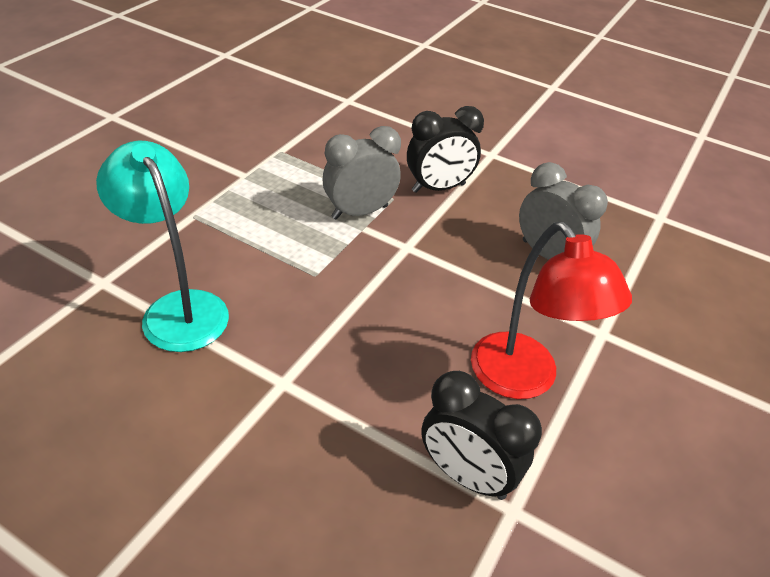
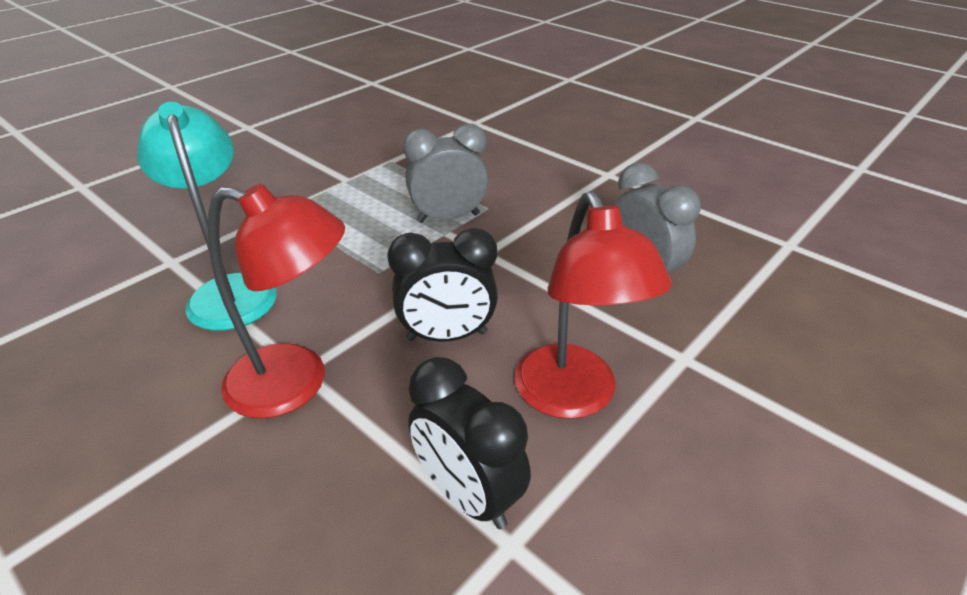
camera: 15 degrees right, 5 degrees down
black clock [407,106,484,193] -> black clock moved to [387,228,498,342]
none -> red lamp [208,184,345,419]

